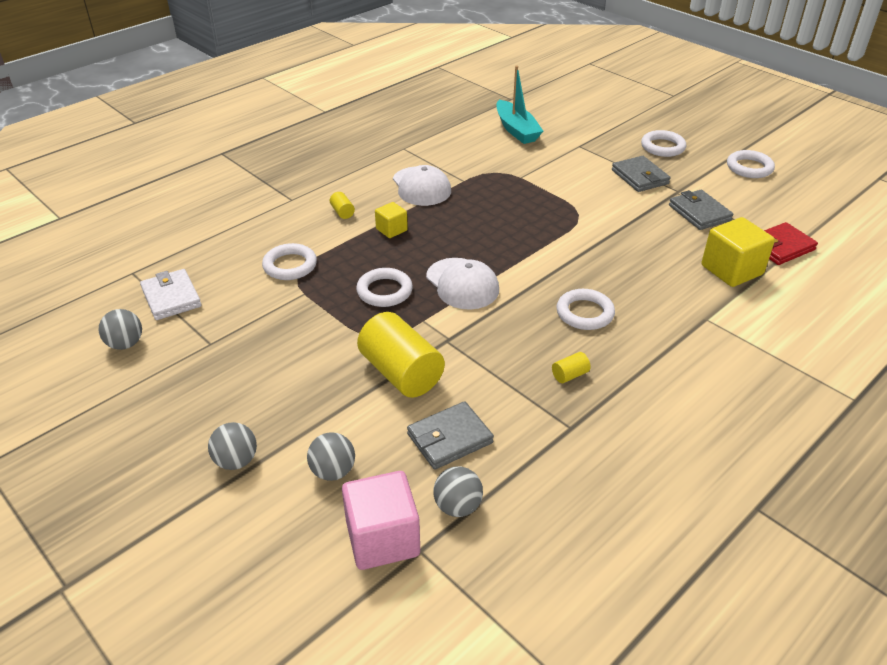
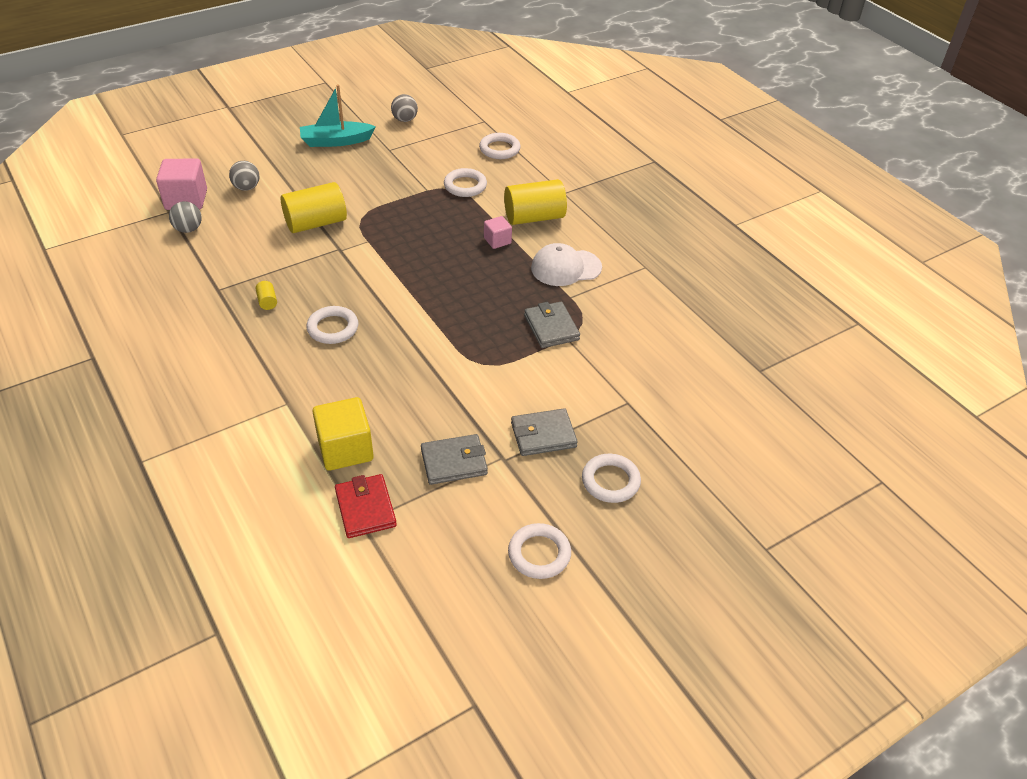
camera: 100 degrees right, 5 degrees up
white wallet [140,269,202,320] -> none
grey ball [208,422,257,470] -> none
yellow cylinder [330,192,355,219] -> yellow cylinder [504,179,567,225], size x2.40
white ring [356,268,413,307] -> white ring moved to [479,133,521,159]
yellow cube [375,202,408,238] -> pink cube [484,216,512,249]
grey wallet [407,401,494,470] -> grey wallet moved to [524,302,580,348]
white cap [426,258,499,310] -> none
turquoise boat [496,65,543,144] -> turquoise boat moved to [300,85,376,147]

